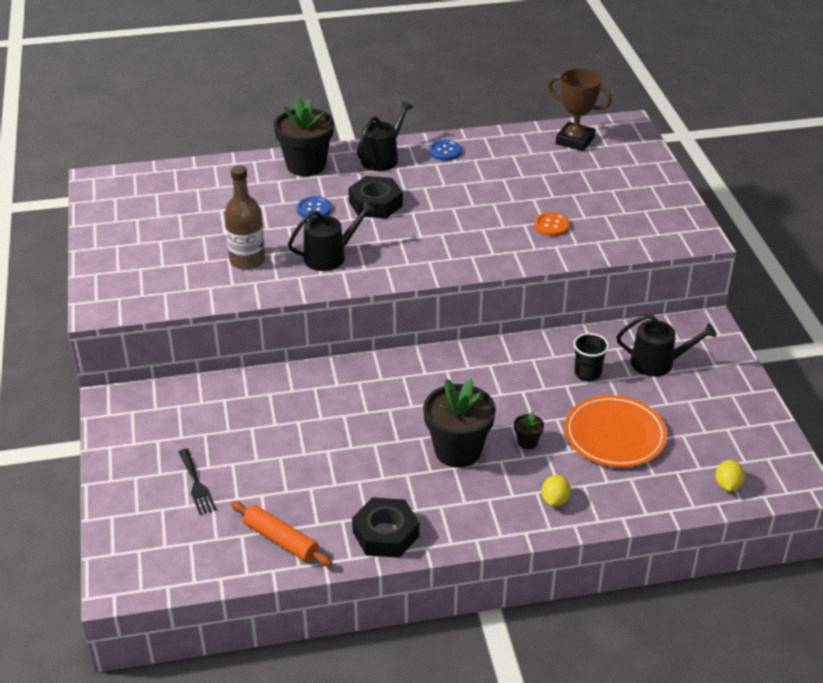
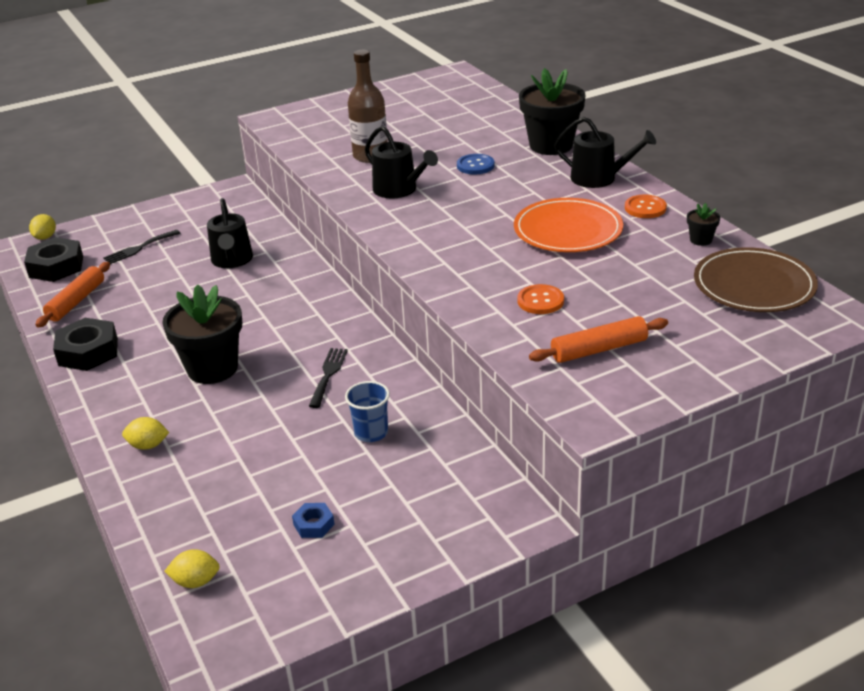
camera: 75 degrees right, 5 degrees down
black nut [348,176,403,219] -> black nut moved to [24,237,83,282]
blue button [429,140,462,161] -> orange button [625,195,667,218]
black flower pot [514,412,544,449] -> black flower pot moved to [687,203,720,246]
brown trophy [548,68,612,151] -> brown plate [694,247,818,312]
orange plate [564,395,667,467] -> orange plate moved to [514,198,623,252]
black cup [573,333,609,381] -> blue cup [345,381,390,442]
black watering can [616,314,716,377] -> black watering can moved to [207,198,253,268]
none -> yellow lemon [29,214,56,240]
none -> blue nut [292,503,335,538]
none -> black fork [309,348,348,408]
none -> orange rolling pin [529,316,668,363]

